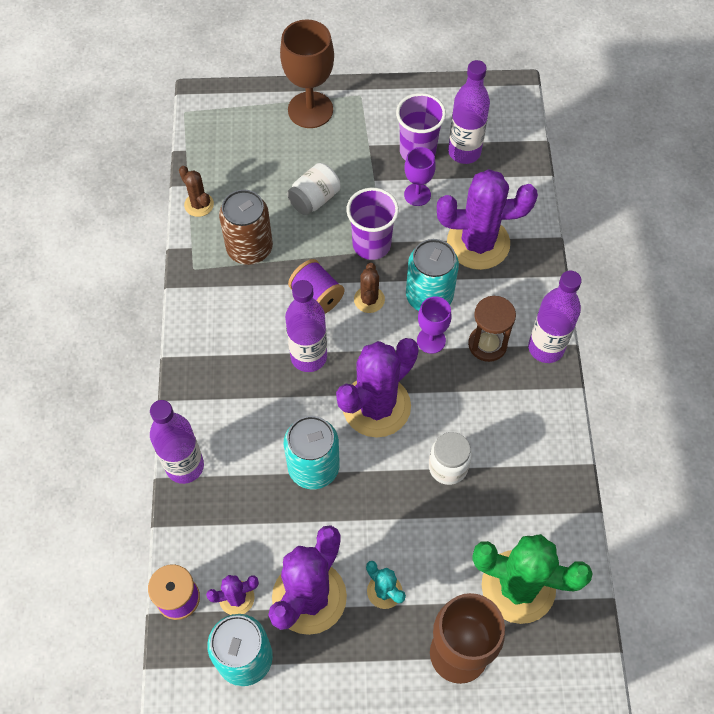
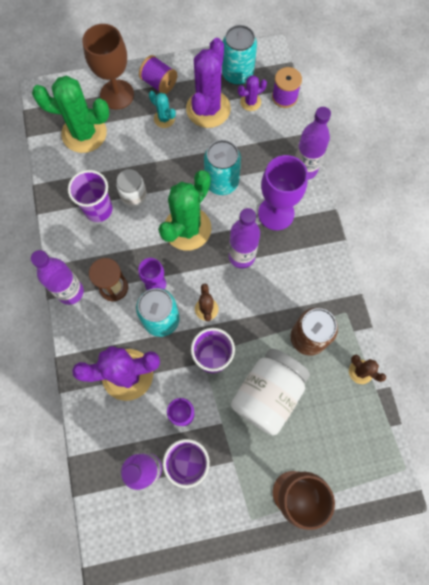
camera: 170 degrees right, 10 degrees up
white jar [287,163,341,215] -> white jar [231,348,310,435], size x1.79
purple spool [288,259,344,314] -> purple spool moved to [139,55,177,94]
purple cactus [336,338,419,437] -> green cactus [158,170,211,251]
none -> purple cup [68,170,112,222]
none -> purple goblet [258,155,308,230]

